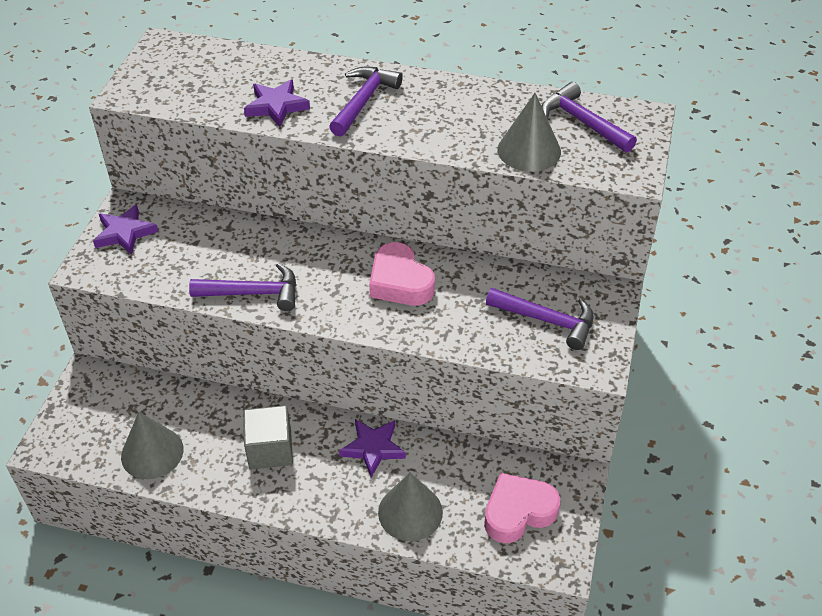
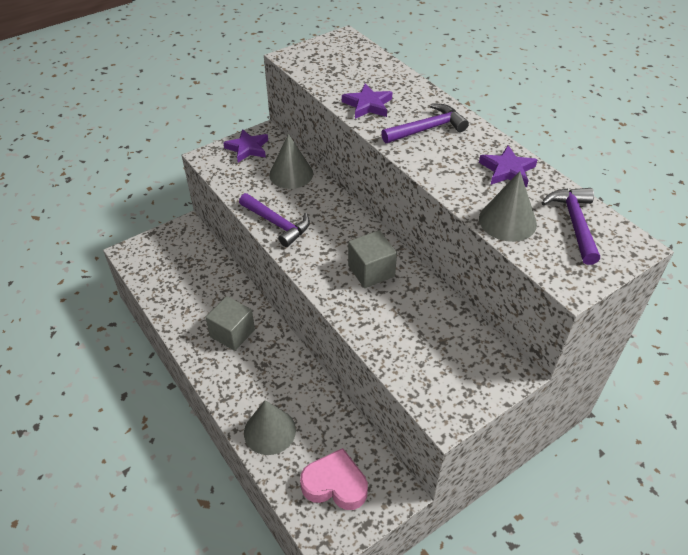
camera: 40 degrees right, 0 degrees up
grey cone [121,412,184,479] -> grey cone moved to [269,134,313,189]
purple star [339,419,406,477] -> purple star moved to [479,145,537,188]
pink heart [369,242,435,305] -> grey cube [348,230,397,288]
purple hammer [486,288,594,350] -> none

